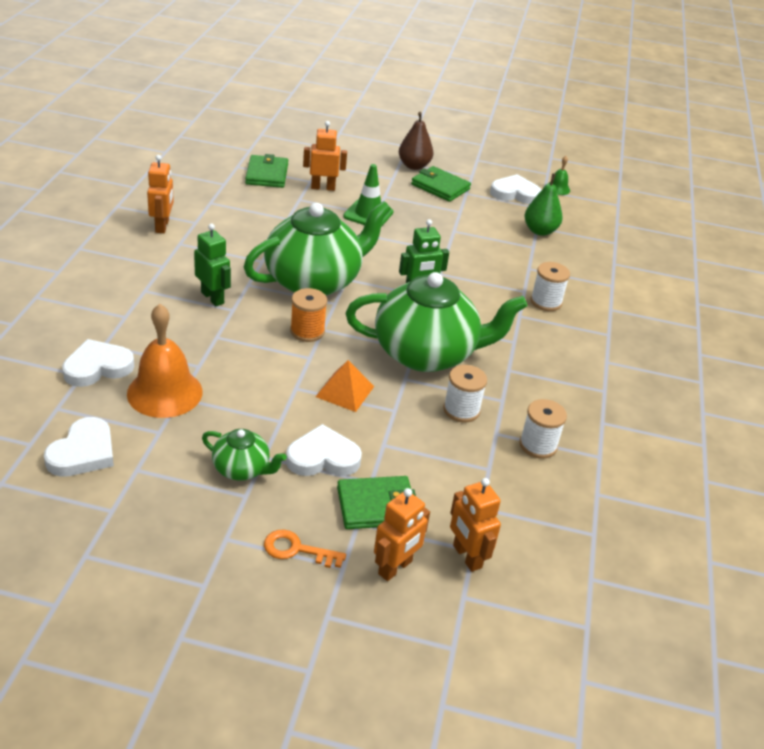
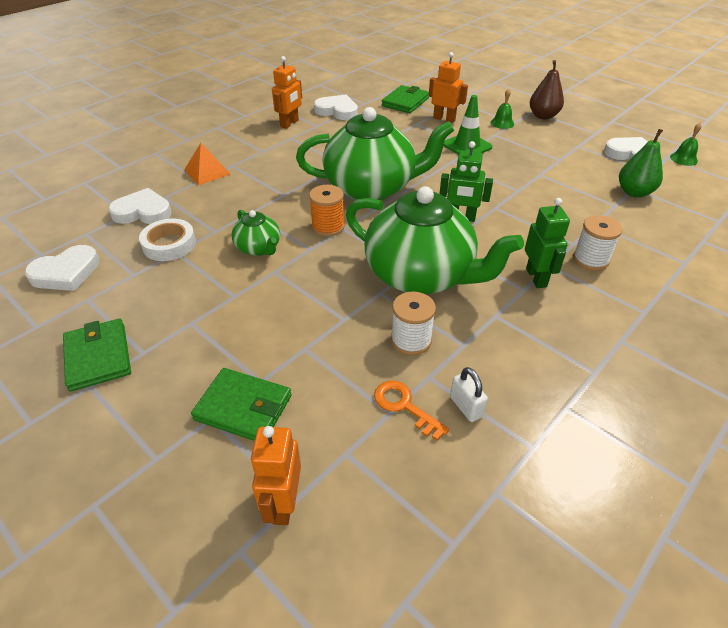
camera: 35 degrees right, 5 degrees up
orange bell [127,304,203,418] -> white tape [139,219,196,261]
green robot [194,224,231,306] -> green robot moved to [525,198,570,288]
green teapot [202,429,287,480] -> green teapot moved to [231,210,280,256]
orange key [264,529,346,568] -> orange key moved to [374,381,449,441]
white heart [286,424,362,476] -> white heart moved to [314,95,358,120]
orange pyramid [315,360,374,412] -> orange pyramid moved to [184,143,230,185]
orange robot [374,488,430,581] -> none
green wallet [411,166,471,202] -> green wallet moved to [63,319,131,392]
white spool [519,399,567,459] -> white padlock [450,367,488,422]
none -> green bell [491,89,514,129]

